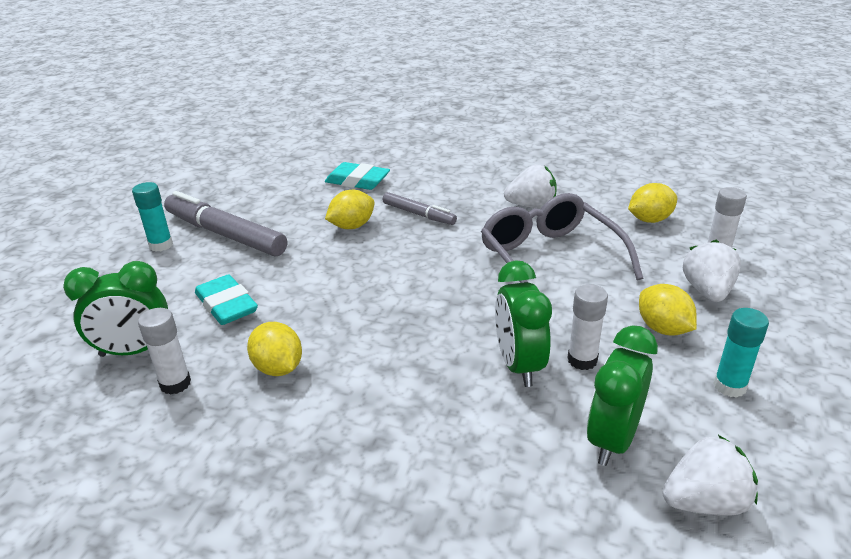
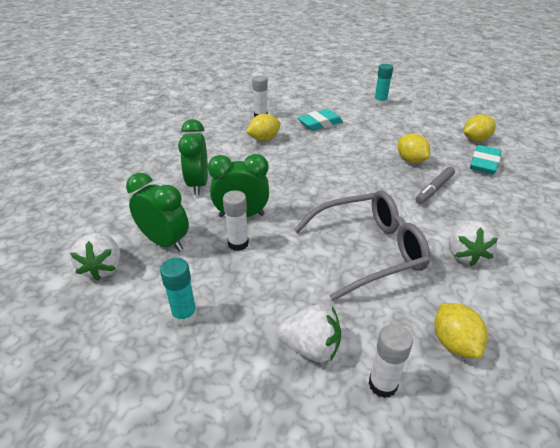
camera: 95 degrees right, 5 degrees up
green clock [63,261,168,357] -> green clock moved to [178,119,208,195]
grey marker [164,191,287,256] -> none
yellow lemon [639,284,697,336] -> yellow lemon moved to [464,114,496,142]

